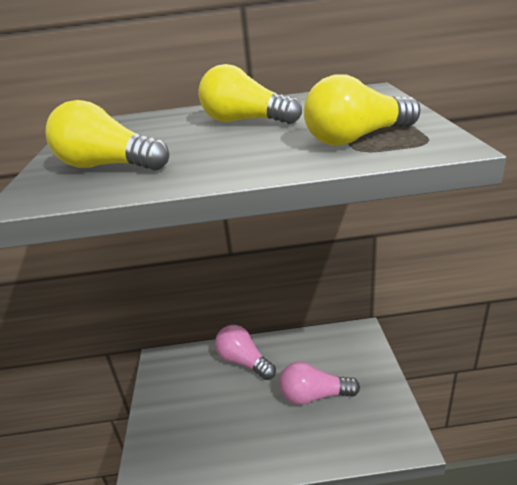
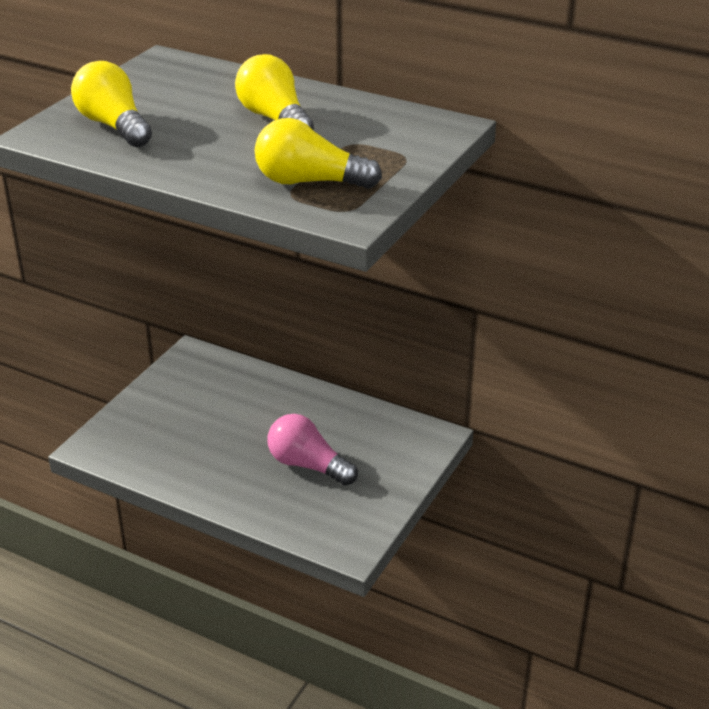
camera: 30 degrees right, 5 degrees up
pink light bulb [215,325,276,380] -> none

